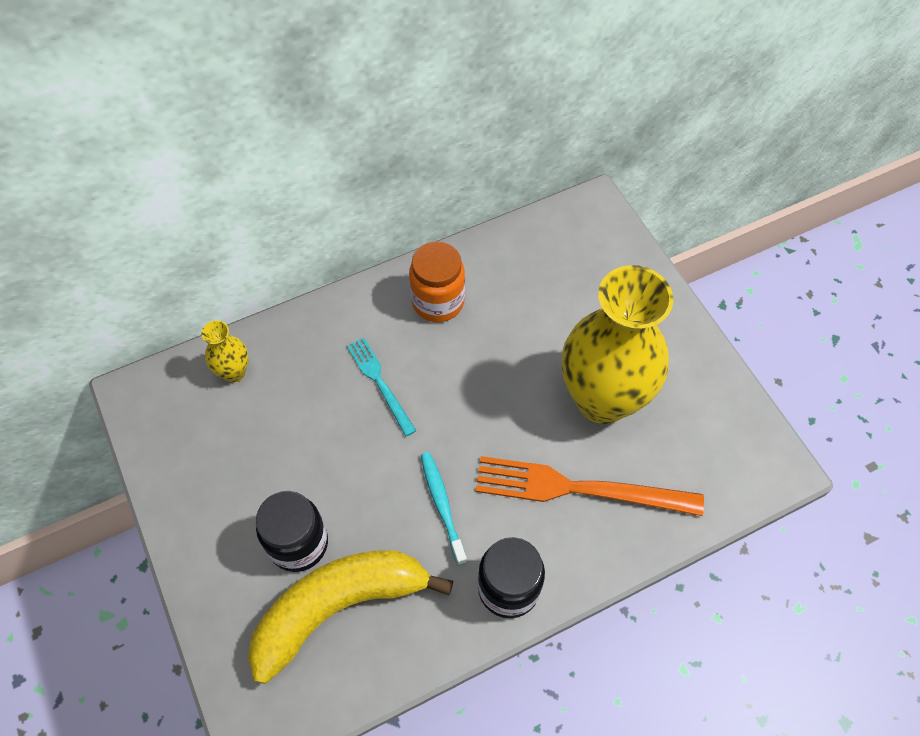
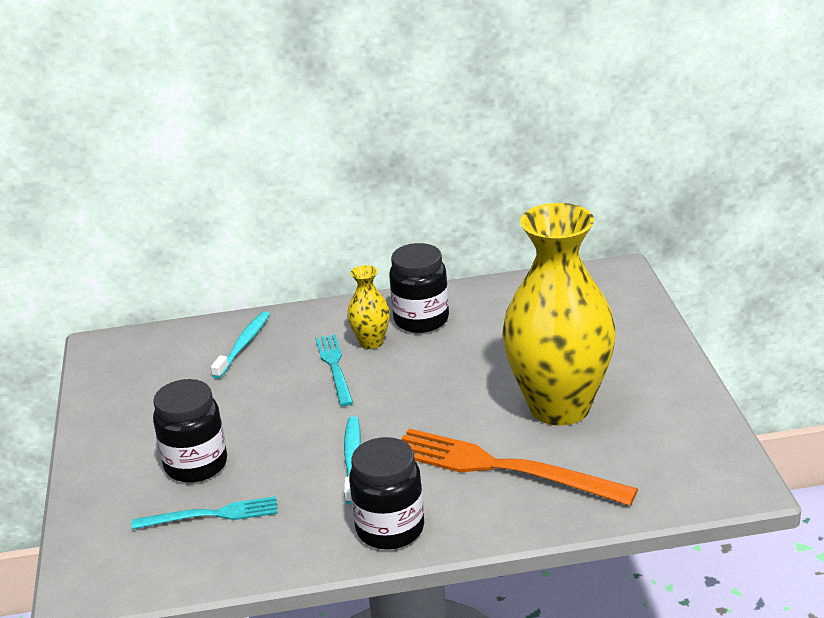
camera: 20 degrees right, 30 degrees down
yellow vase [201,320,249,382] -> yellow vase moved to [347,265,390,349]
yellow banana [248,550,453,684] -> turquoise fork [132,497,278,530]
orange jar [409,241,465,322] -> black jar [389,243,449,333]
none -> turquoise toothbrush [211,311,270,379]

